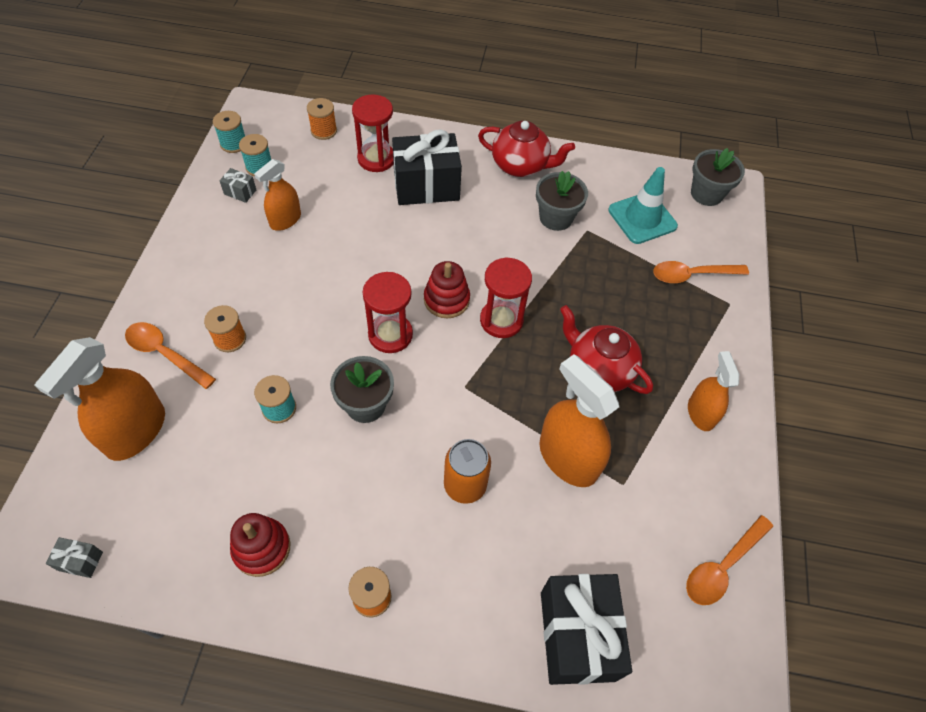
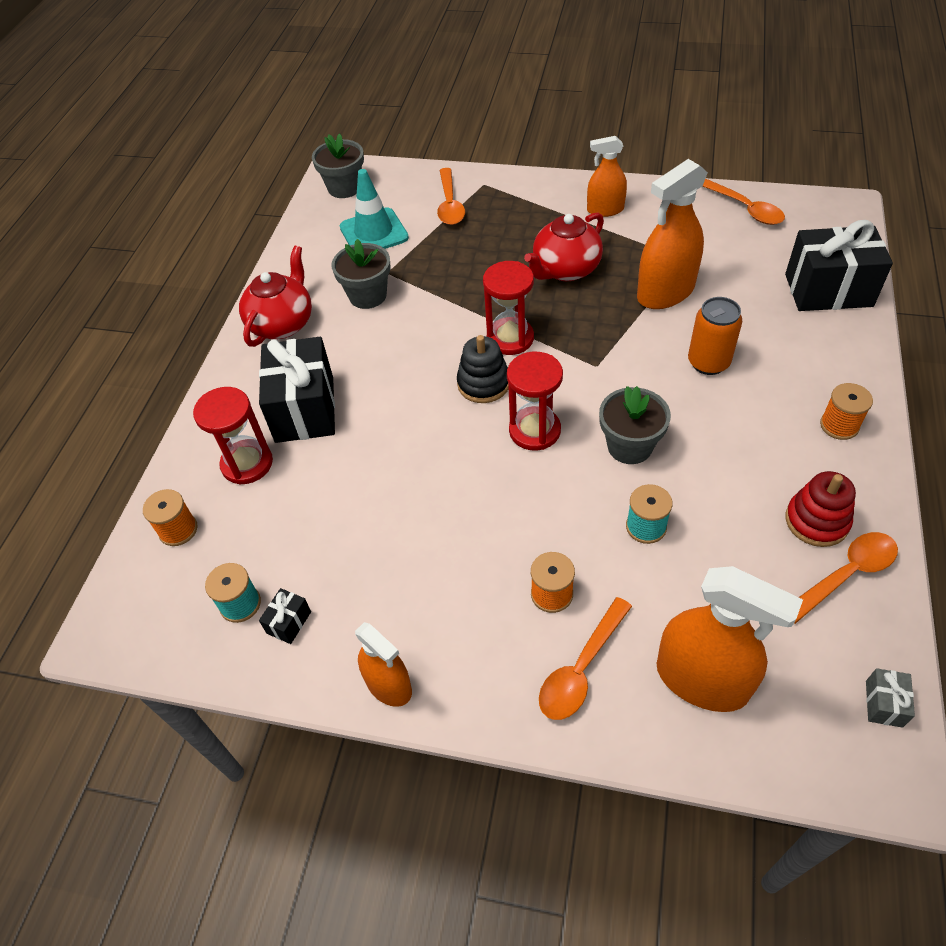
camera: 80 degrees left, 5 degrees down
turquoise spool [213,111,245,153] -> none
grey gift [219,168,256,203] -> black gift [259,588,311,644]
orange spray bottle [254,159,301,230] -> orange spray bottle moved to [355,622,412,707]
red stacking toy [424,261,470,318] -> black stacking toy [457,335,509,403]
none -> orange spoon [794,532,898,624]

